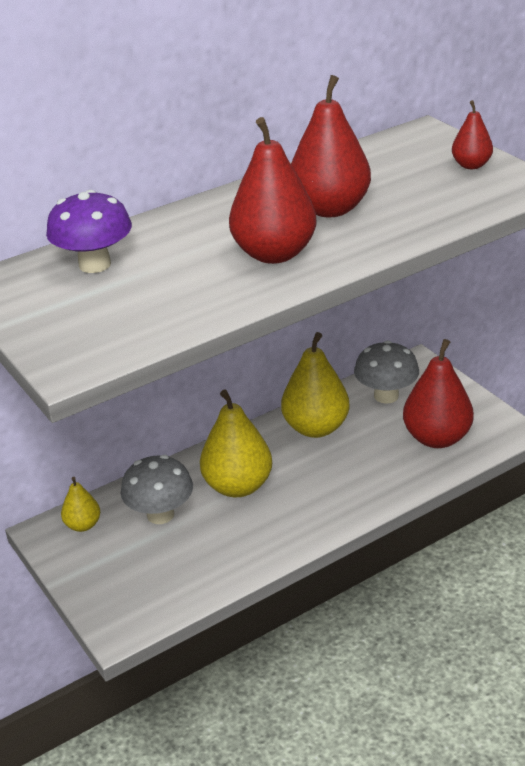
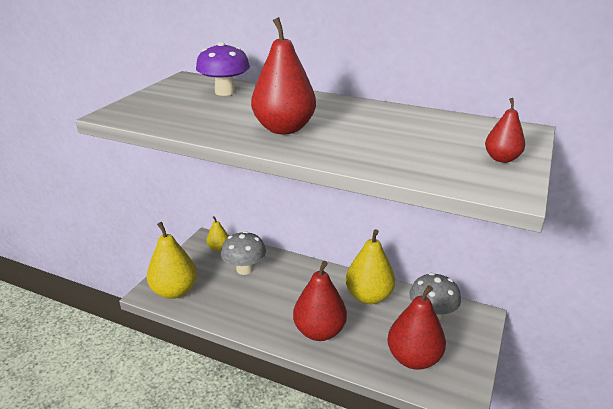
camera: 55 degrees right, 5 degrees down
yellow pear [200,389,272,497] -> yellow pear moved to [147,222,197,299]
red pear [291,75,371,217] -> red pear moved to [293,261,347,341]

